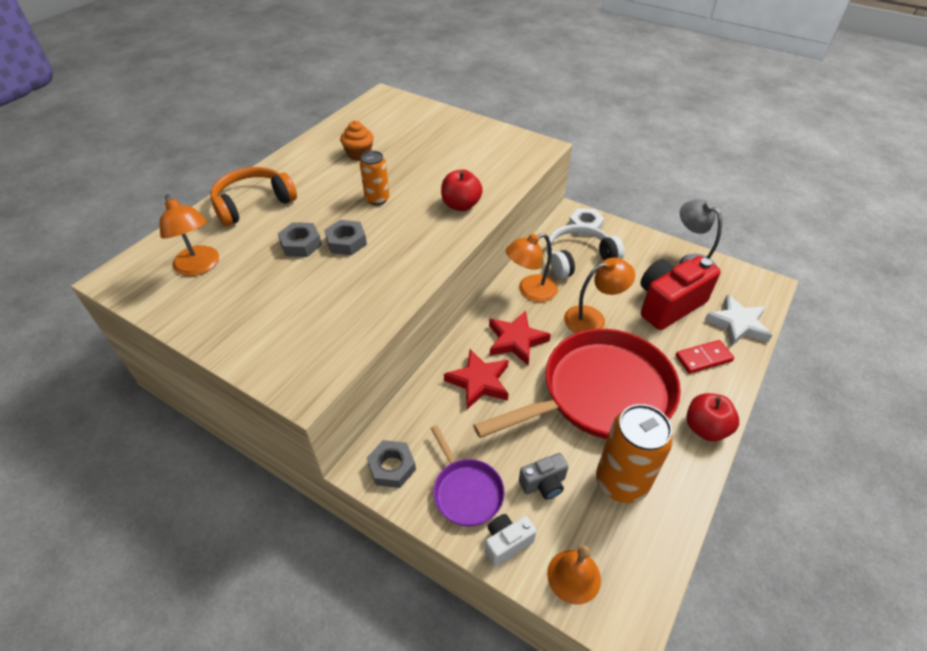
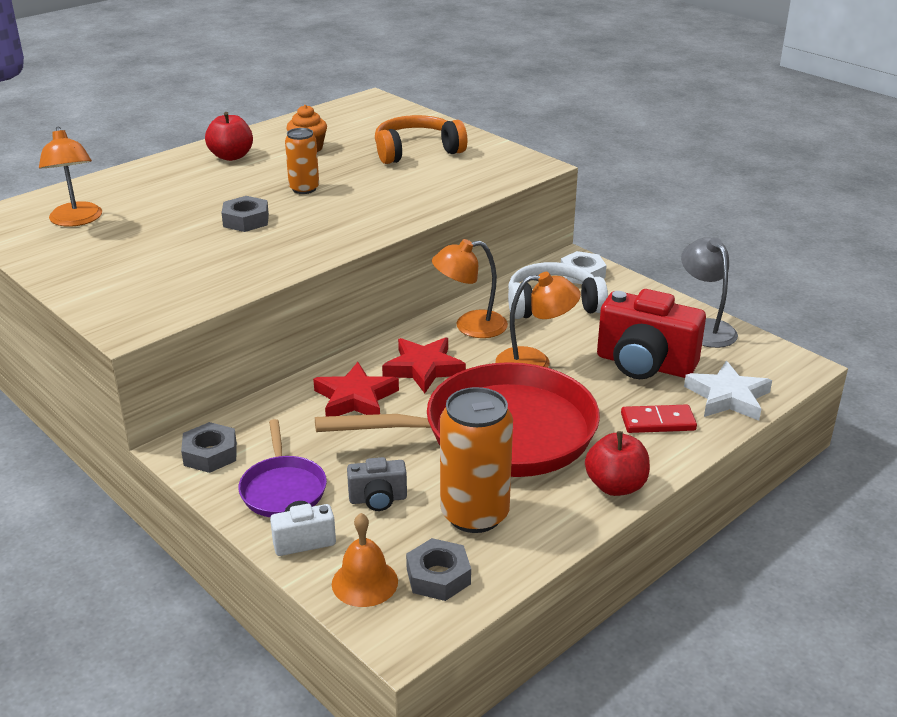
camera: 15 degrees right, 15 degrees down
orange headphones [210,167,297,226] -> orange headphones moved to [375,115,467,164]
grey nut [278,222,322,257] -> grey nut moved to [406,538,471,601]
red apple [441,169,483,211] -> red apple moved to [205,112,253,161]
red camera [640,256,721,330] -> red camera turned 135 degrees counterclockwise [597,289,706,379]

